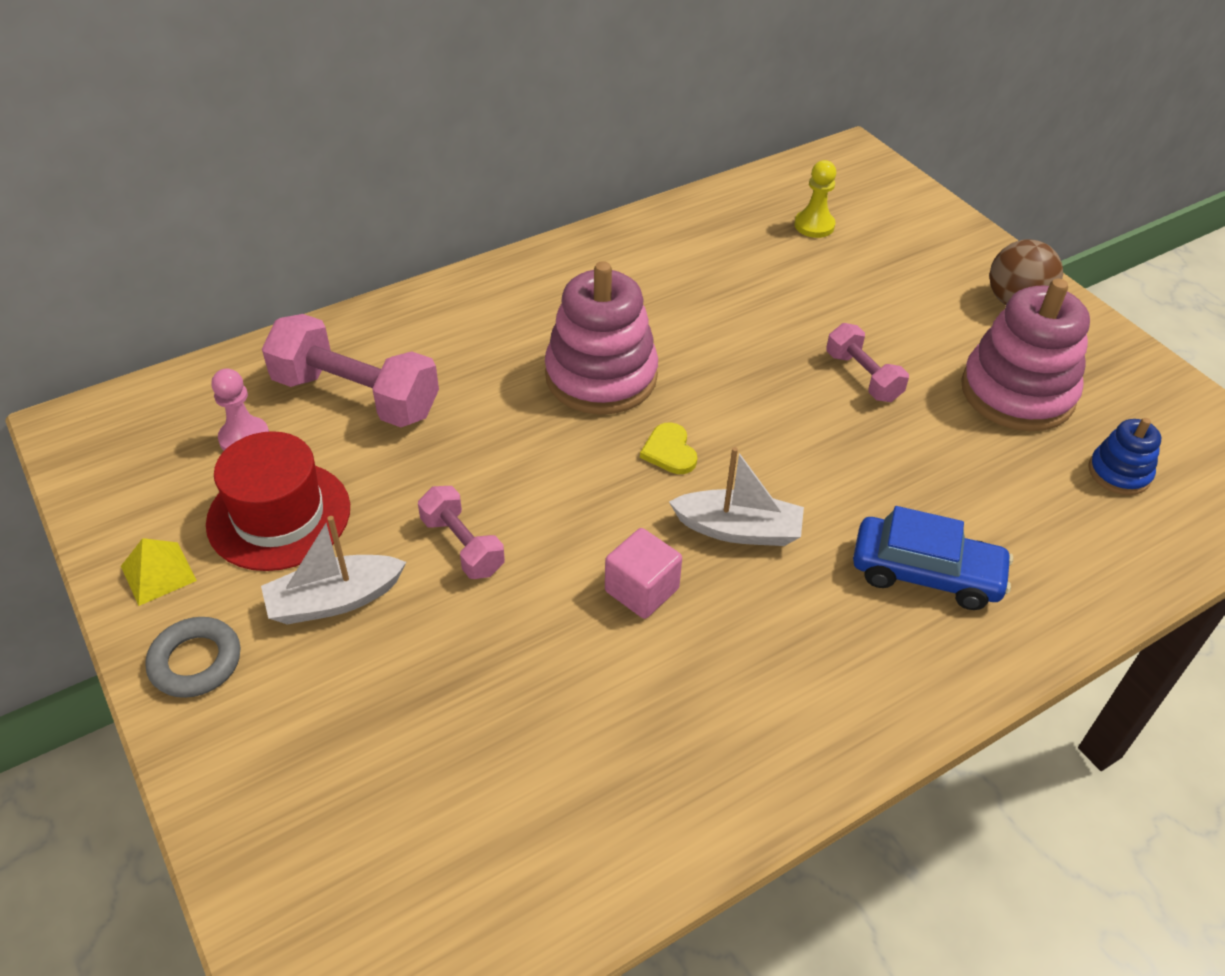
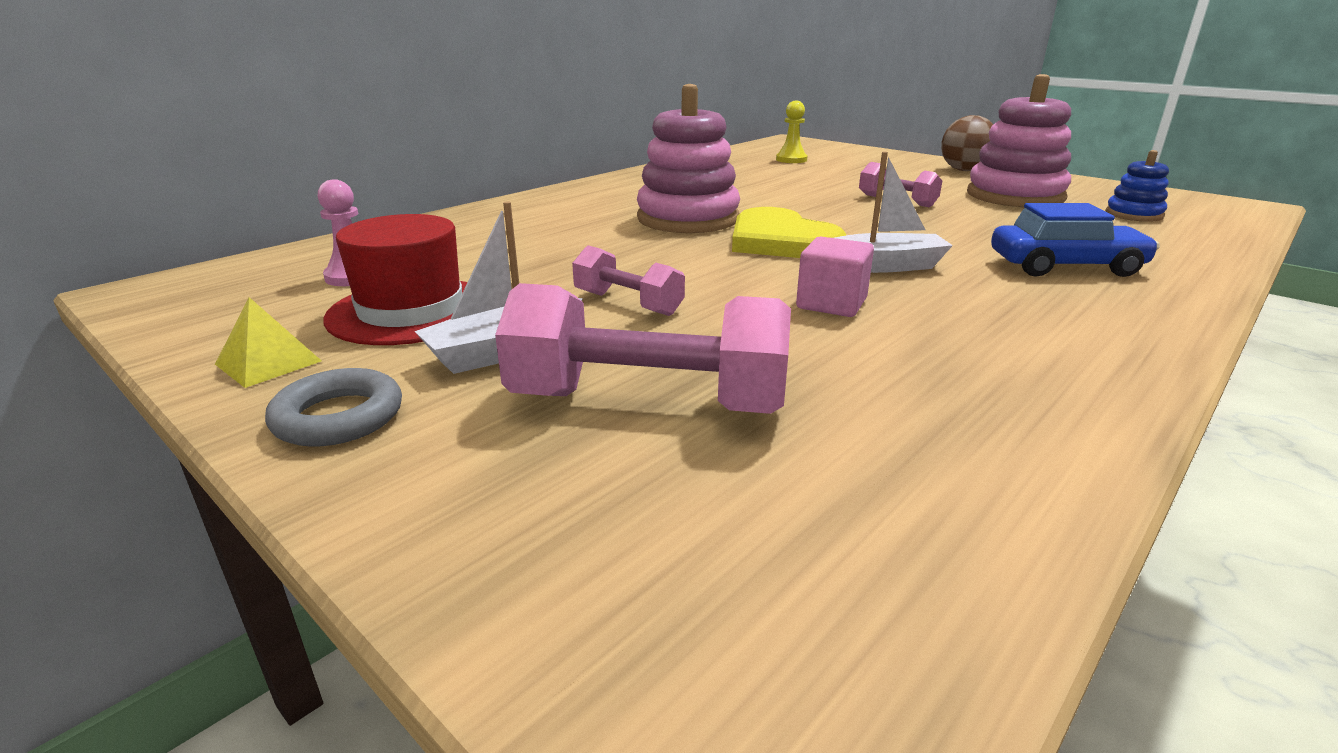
camera: 15 degrees left, 20 degrees down
pink dumbbell [262,314,439,427] -> pink dumbbell moved to [495,283,791,414]
yellow heart [640,422,697,474] -> yellow heart [732,207,846,258], size x2.08

